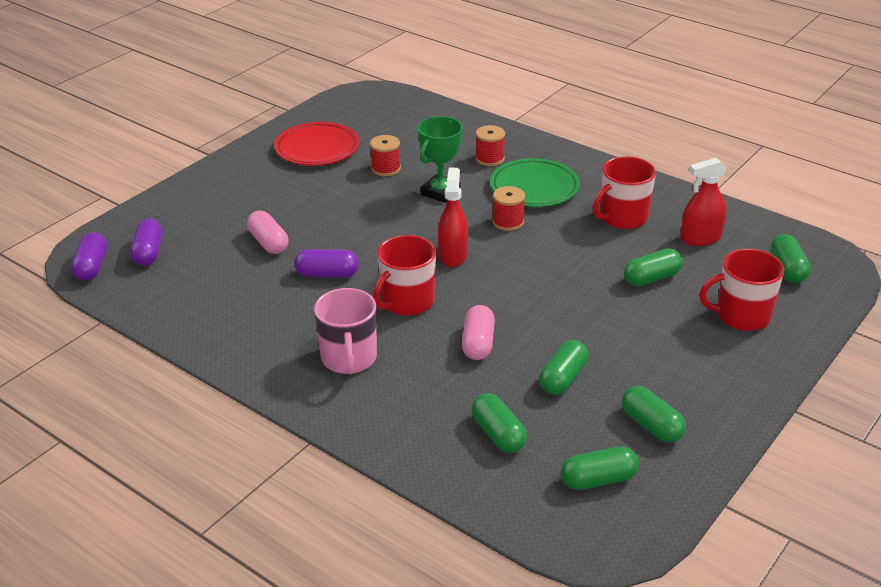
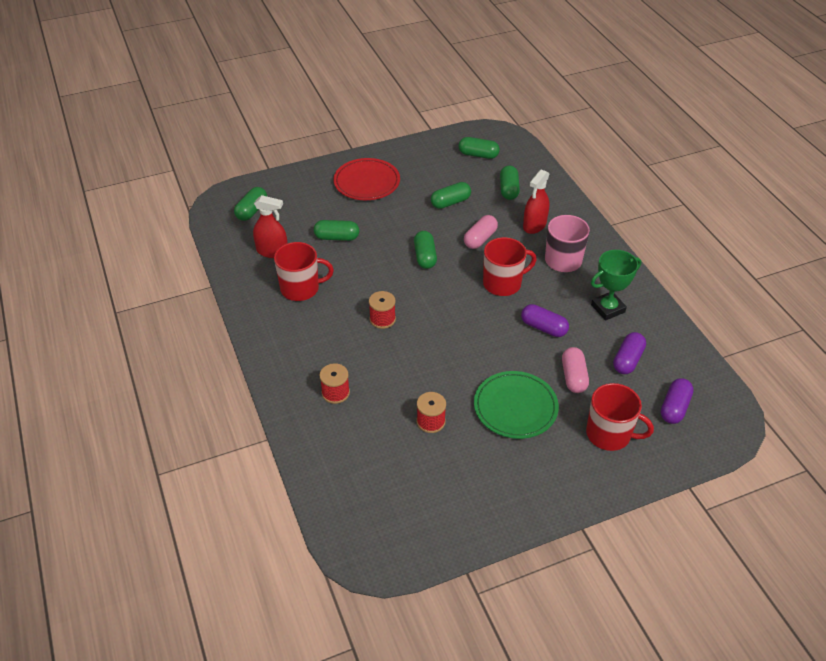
camera: 150 degrees left, 10 degrees up
purple capsule [71,232,107,281] -> purple capsule moved to [613,332,646,374]
red plate [274,122,359,166] -> red plate moved to [334,158,400,200]
green trophy [418,116,463,203] -> green trophy moved to [591,250,641,321]
red spray bottle [438,167,468,267] -> red spray bottle moved to [523,169,550,234]
green plate [490,158,580,207] -> green plate moved to [474,371,559,439]
green capsule [622,386,686,443] -> green capsule moved to [414,231,437,269]
red mug [700,249,784,331] -> red mug moved to [586,383,654,451]

